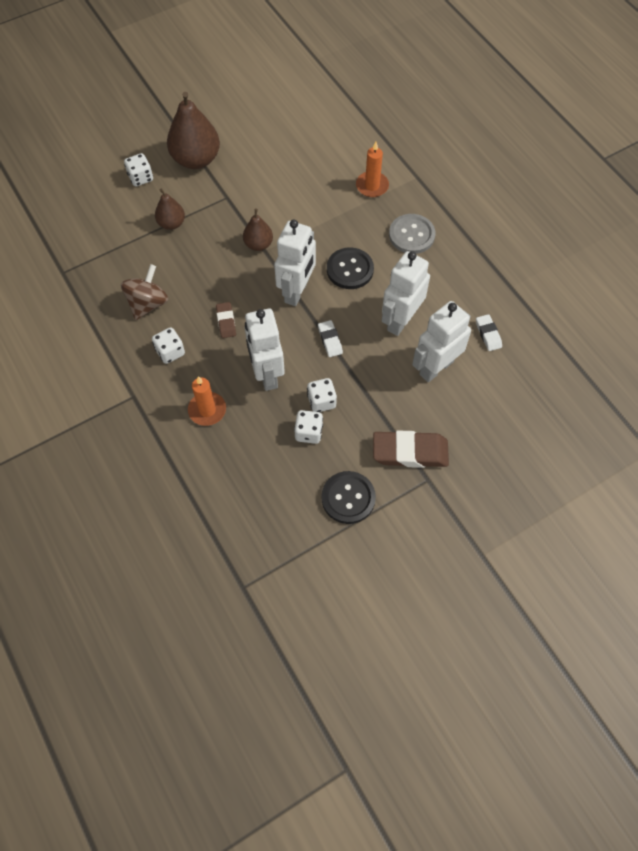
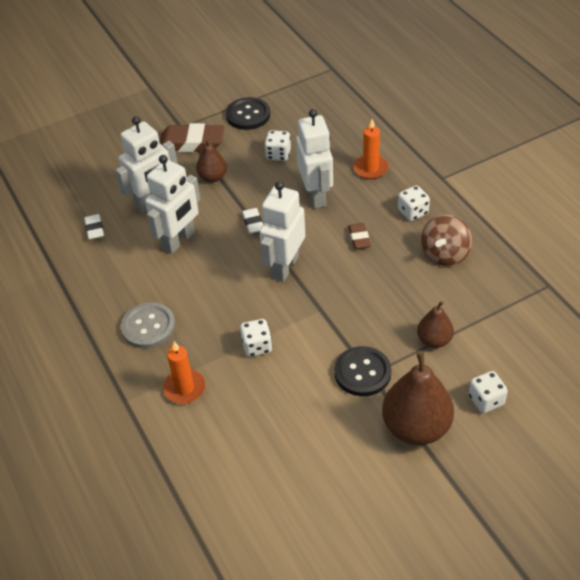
camera: 175 degrees left, 15 degrees down
brown pear [243,208,273,251] -> brown pear moved to [196,139,227,182]
white dice [307,378,337,412] -> white dice moved to [240,319,272,357]
black button [327,247,374,289] -> black button moved to [334,346,392,396]

